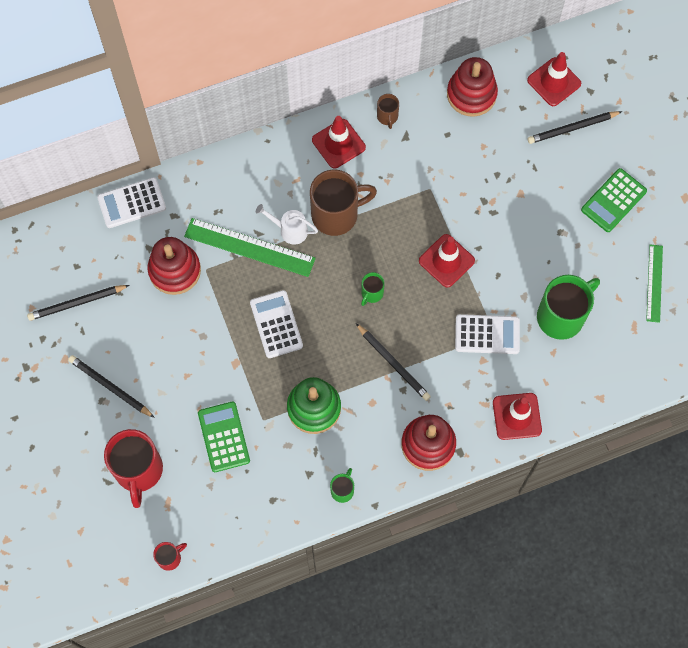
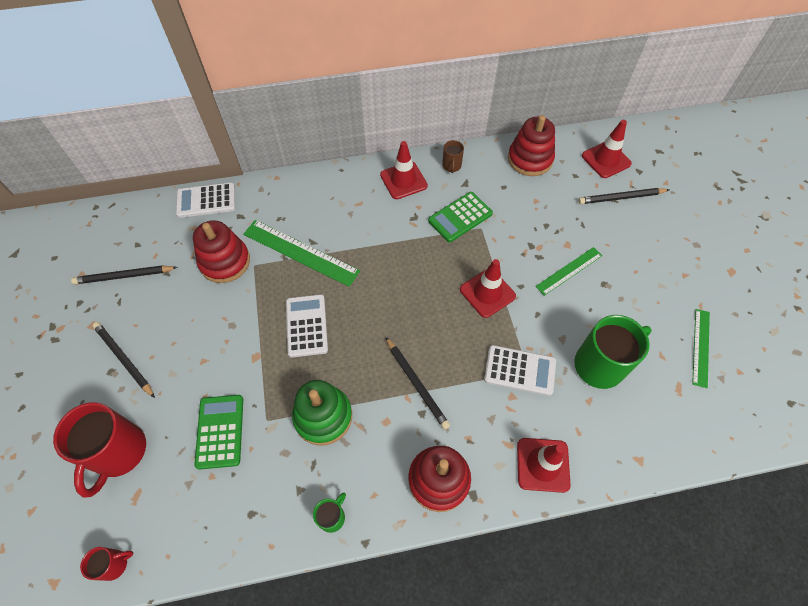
camera: 10 degrees right, 10 degrees down
white watering can [256,204,318,245] -> none
brown mug [310,170,377,236] -> none
green mug [361,272,385,306] -> none
green calculator [581,168,647,232] -> green calculator moved to [428,192,493,242]
none -> green ruler [535,247,602,296]

